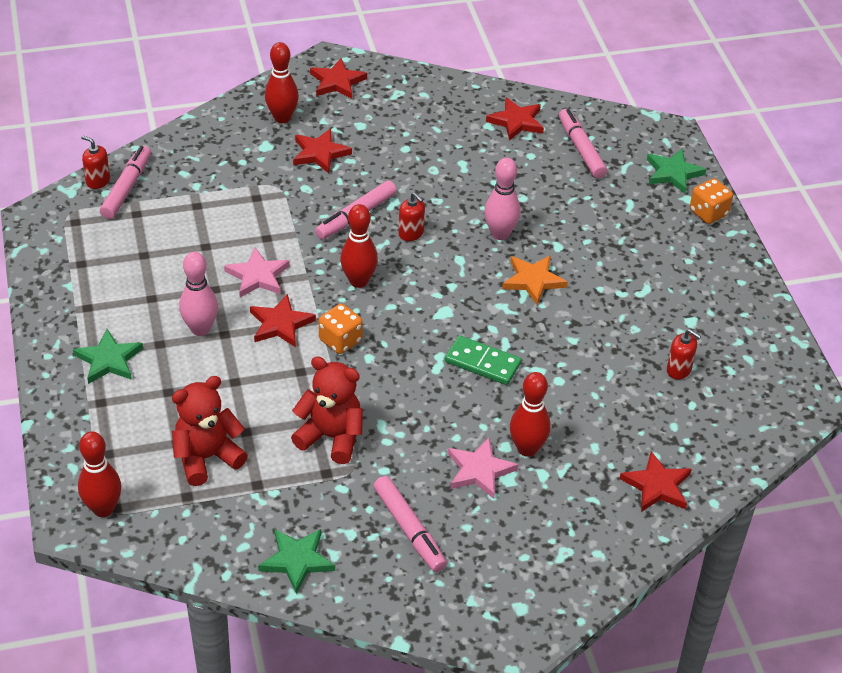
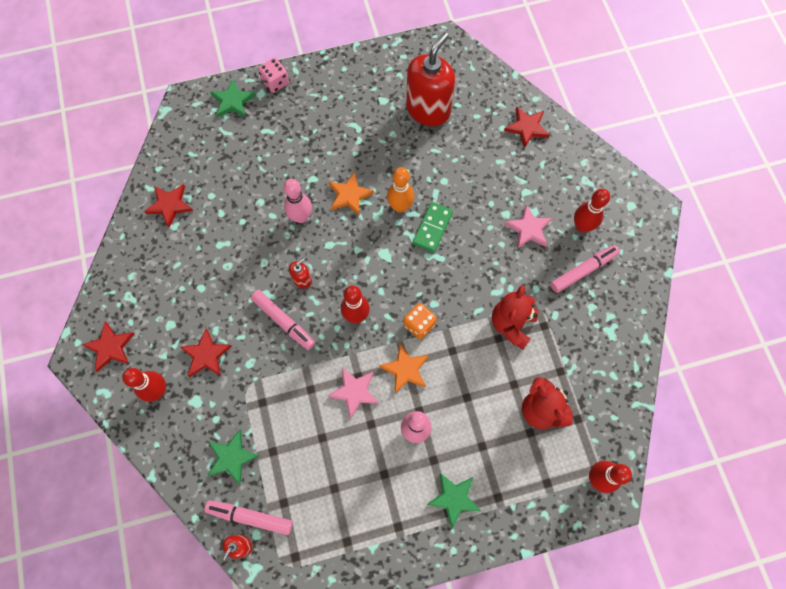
camera: 90 degrees left, 25 degrees up
red star [250,294,316,347] -> orange star [379,343,429,393]
green star [258,529,335,594] -> green star moved to [207,429,260,485]
red bowling pin [510,372,551,457] -> red bowling pin moved to [574,189,610,232]
pink marker [559,109,607,178] -> none
red soap dispenser [667,329,701,379] -> red soap dispenser [406,32,455,126], size x2.37
orange dice [690,178,733,224] -> pink dice [258,58,289,93]
none -> orange bowling pin [387,167,414,213]

